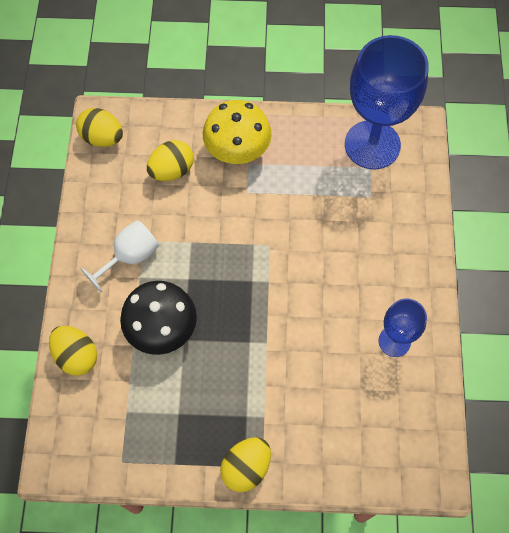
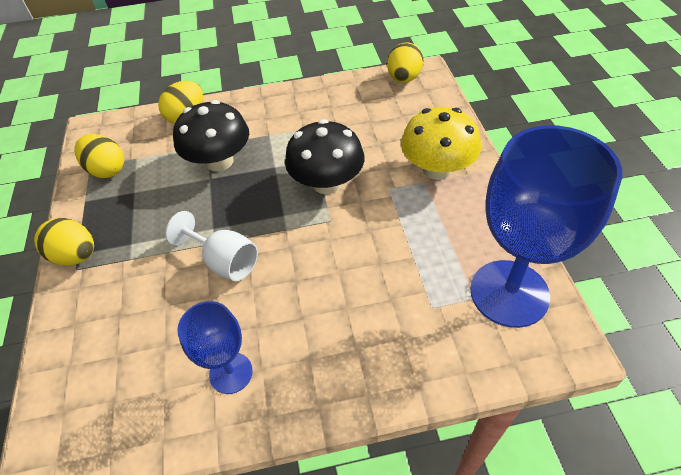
camera: 80 degrees right, 15 degrees down
white goblet [80,220,159,292] -> white goblet moved to [165,211,258,281]
yellow egg [147,140,194,181] -> yellow egg moved to [74,134,124,178]
none -> black mushroom [285,119,364,194]

